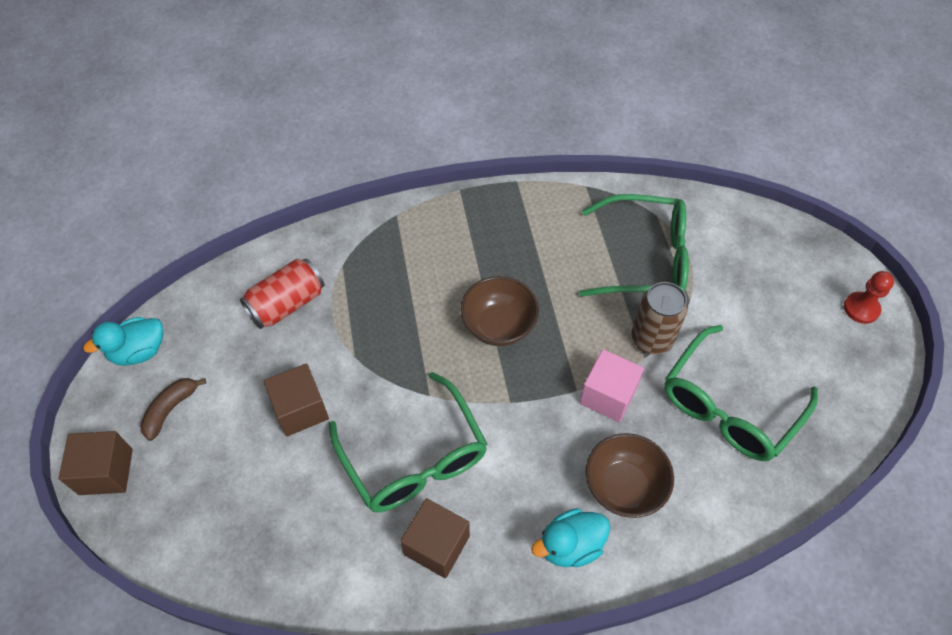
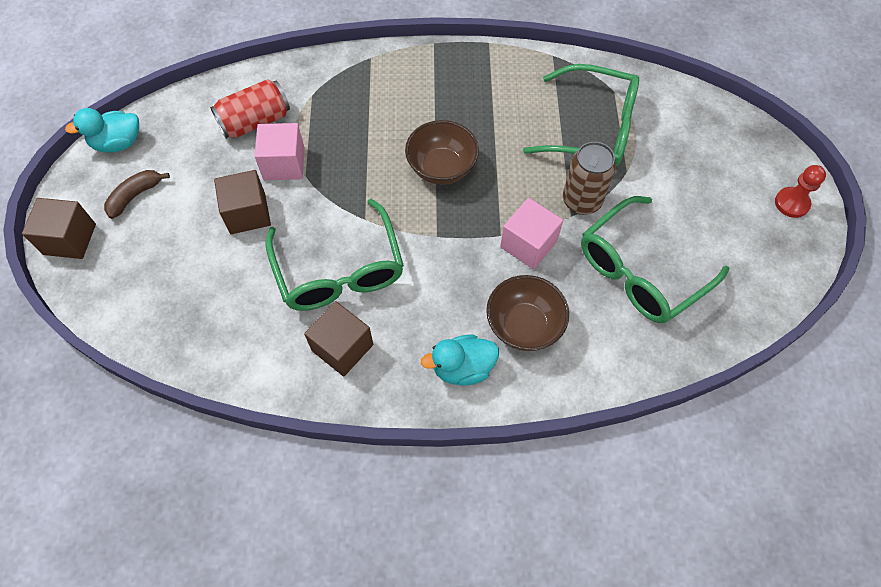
camera: 10 degrees right, 5 degrees up
none -> pink cube [254,123,305,180]

